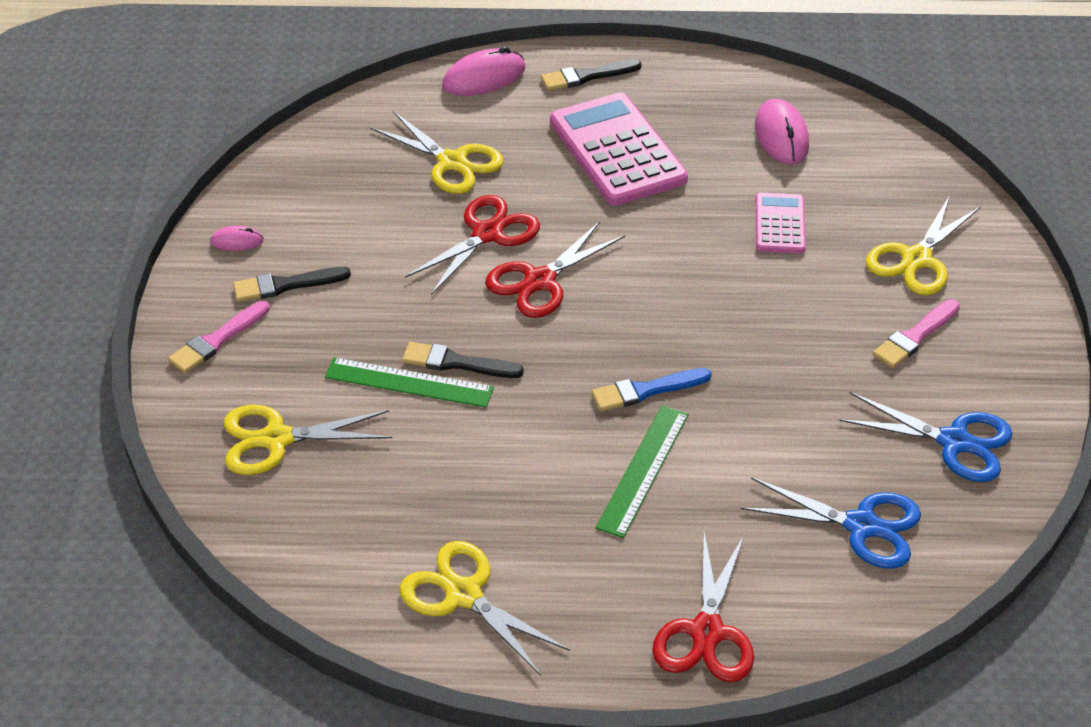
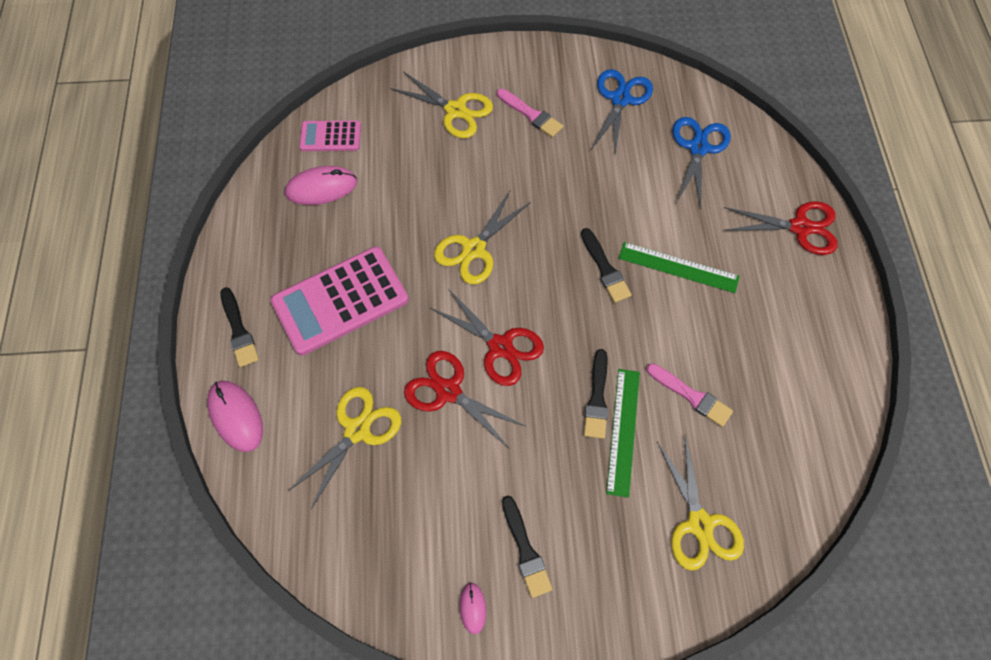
camera: 95 degrees left, 20 degrees up
pink brush [168,301,270,373] -> pink brush moved to [646,363,733,427]
yellow scissors [399,541,570,676] -> yellow scissors moved to [434,191,531,285]
blue brush [591,368,712,411] -> black brush [581,228,631,303]
pink calculator [756,193,806,253] -> pink calculator moved to [299,120,361,151]

